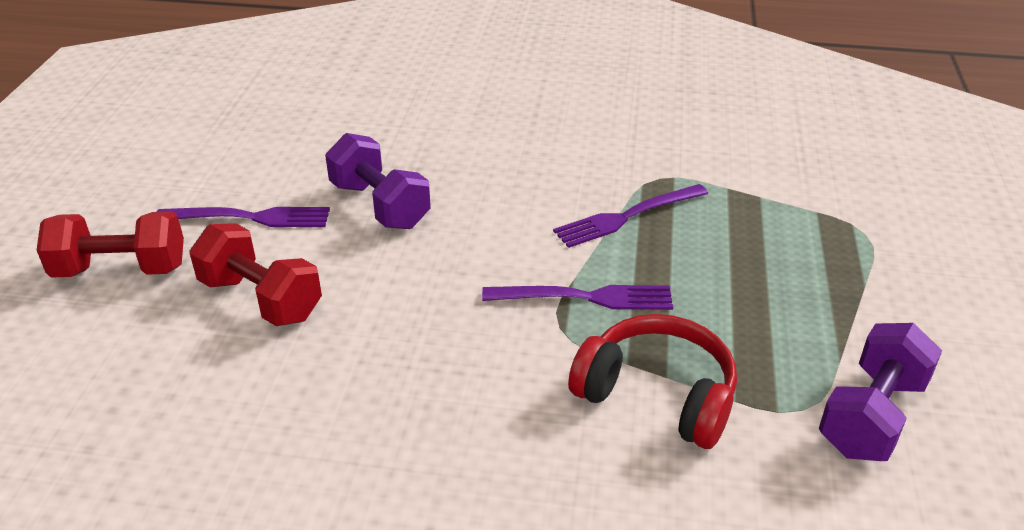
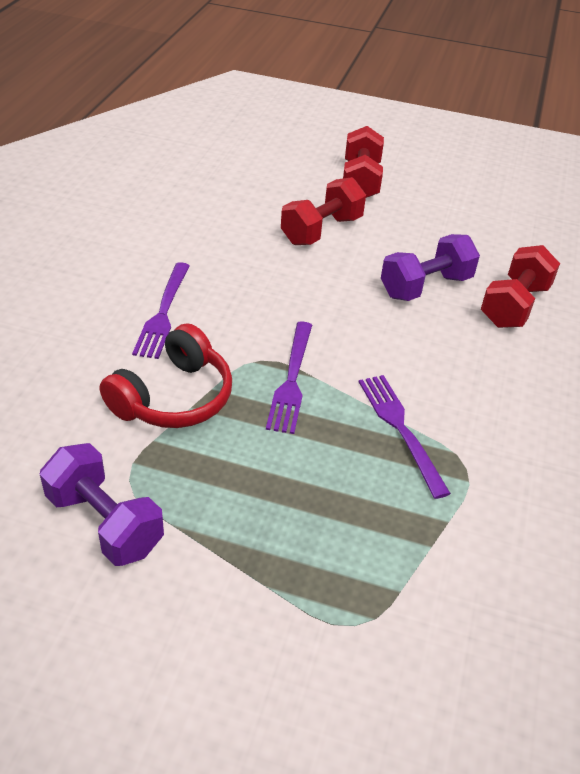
camera: 95 degrees right, 5 degrees up
purple fork [156,207,330,227] -> purple fork moved to [132,262,190,359]
none -> red dumbbell [481,245,560,328]

